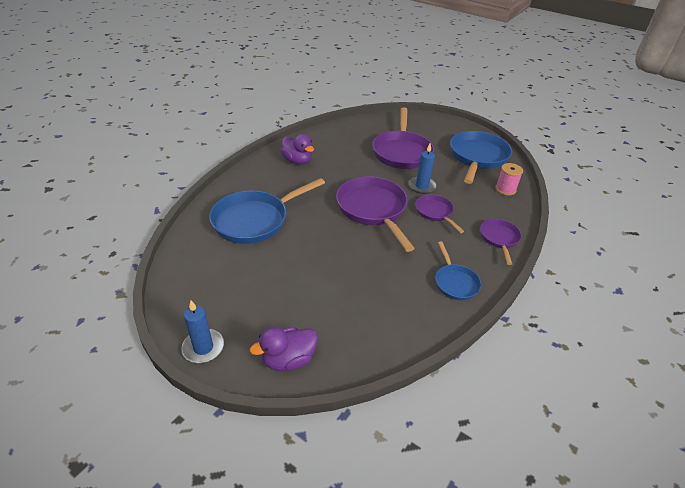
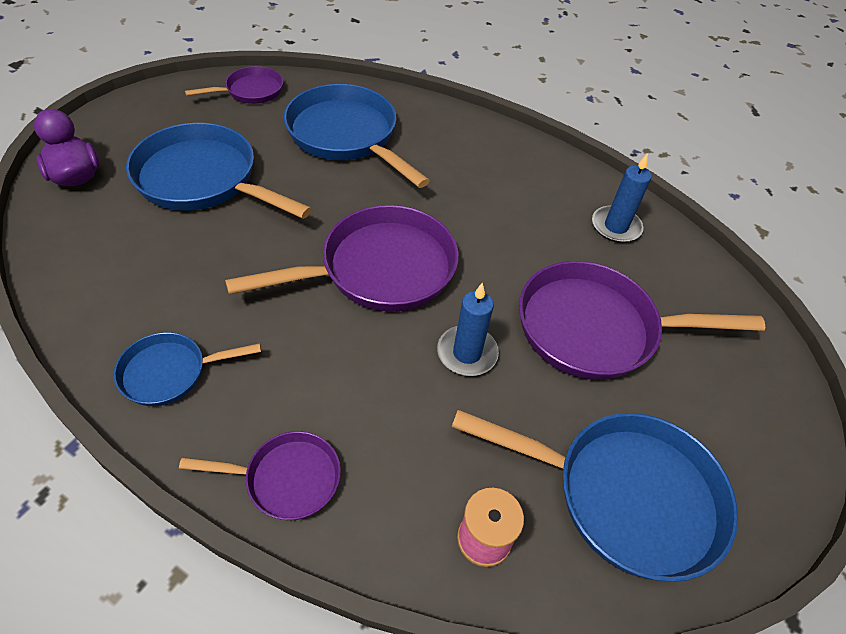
camera: 85 degrees right, 10 degrees up
blue candle [181,301,224,363] -> blue candle moved to [592,153,652,243]
purple duck [281,134,314,165] -> none
purple pan [415,194,464,233] -> purple pan moved to [185,66,283,104]
none -> blue pan [126,123,312,219]

